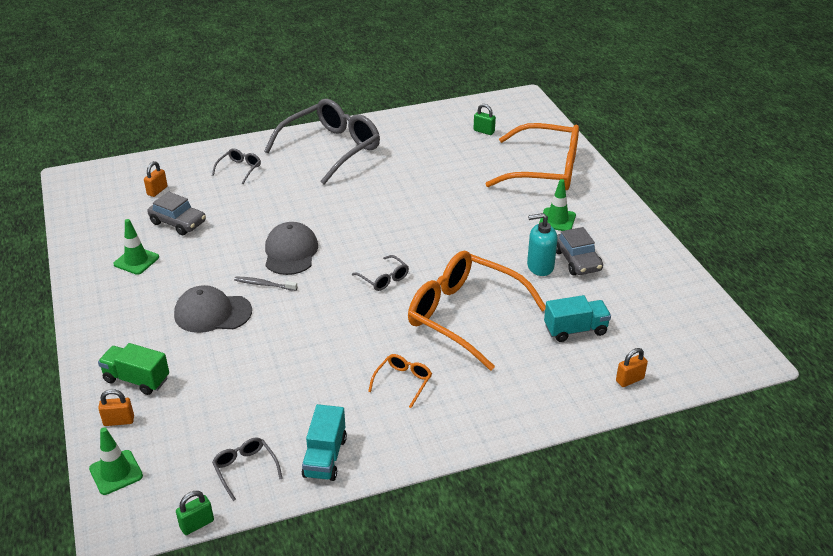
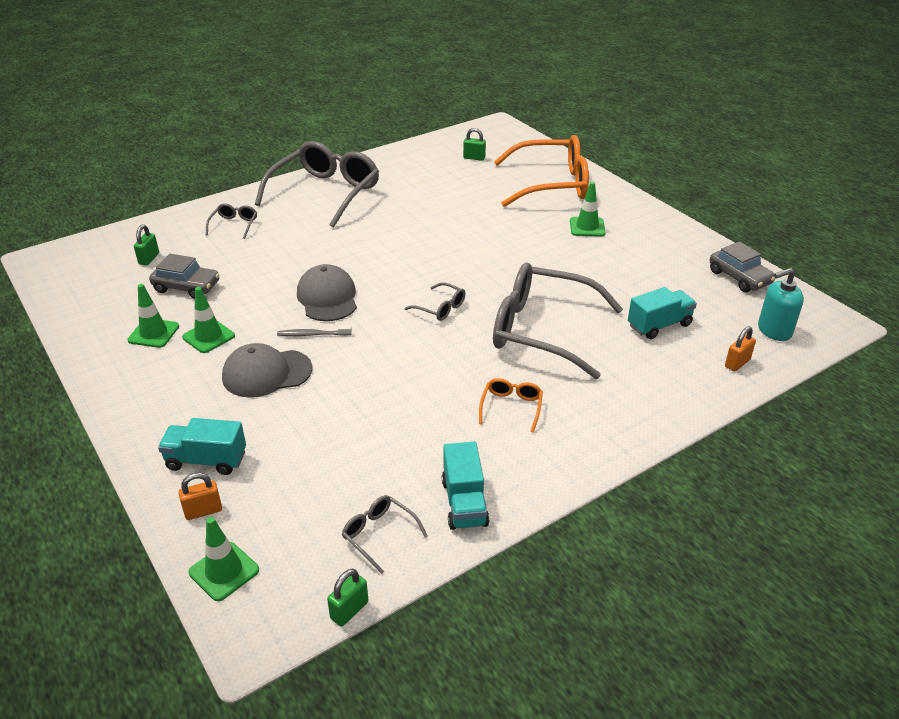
camera: 15 degrees left, 0 degrees up
green truck [98,343,169,395] -> turquoise truck [158,418,246,475]
orange padlock [144,161,168,197] -> green padlock [134,224,159,265]
orange glasses [408,251,546,371] -> grey glasses [493,262,623,379]
turquoise soap dispenser [527,213,558,276] -> turquoise soap dispenser moved to [758,268,804,341]
grey car [556,227,603,275] -> grey car moved to [710,241,776,292]
none -> green traffic cone [182,287,235,353]

